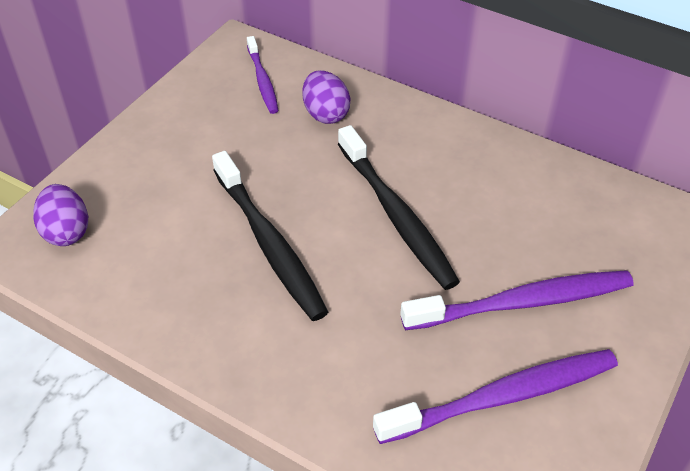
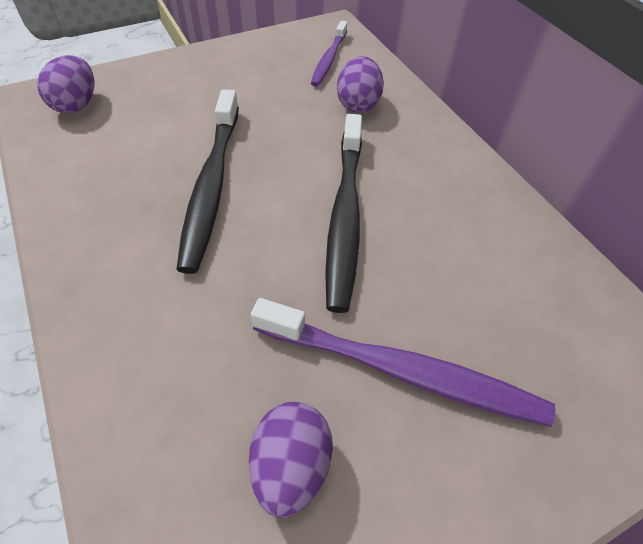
camera: 30 degrees right, 5 degrees up
purple toothbrush [373,349,618,444] -> purple egg [249,402,333,518]

